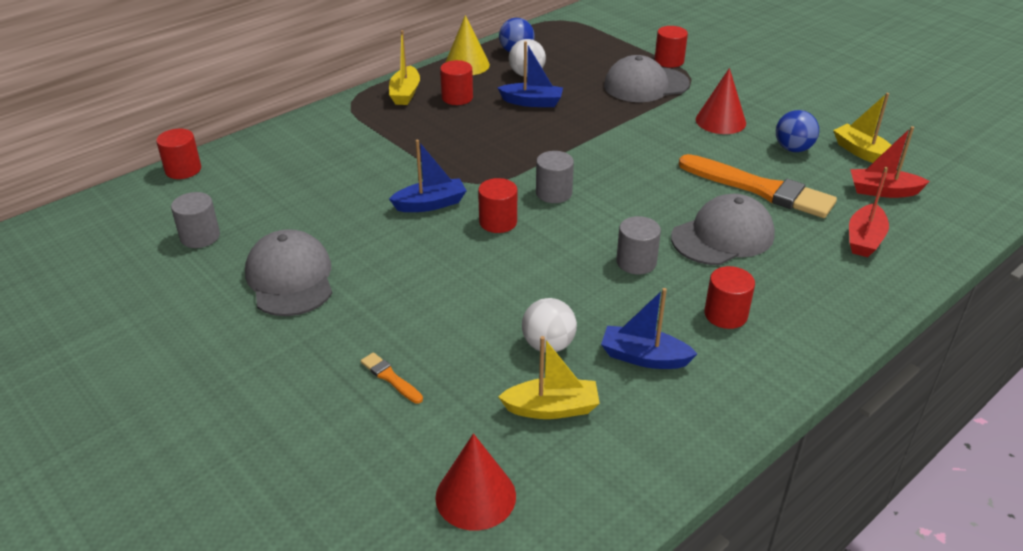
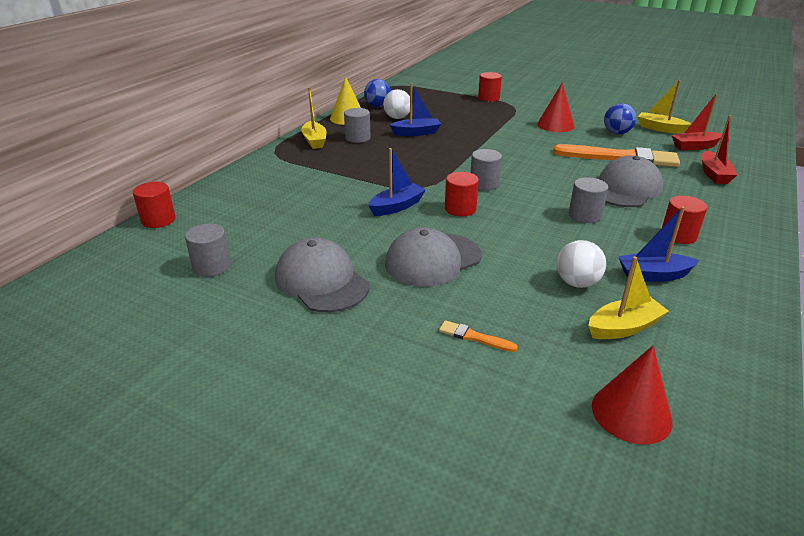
camera: 20 degrees left, 5 degrees down
red cylinder [440,60,473,105] -> grey cylinder [344,108,371,143]
grey cap [604,55,690,102] -> grey cap moved to [385,227,482,287]

